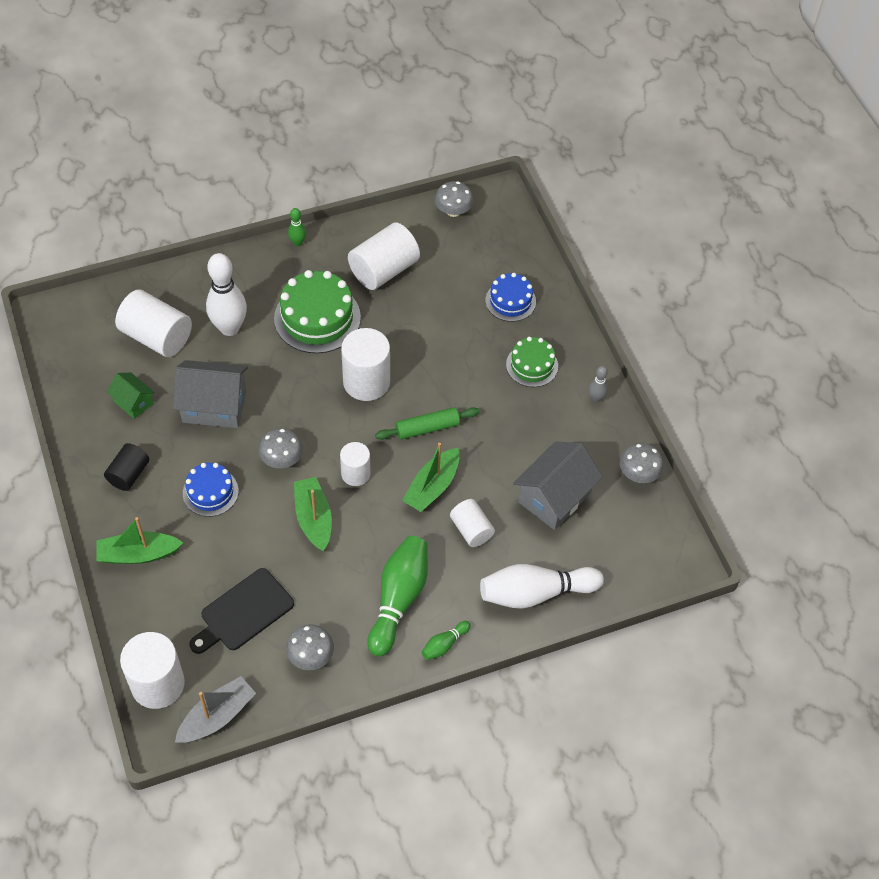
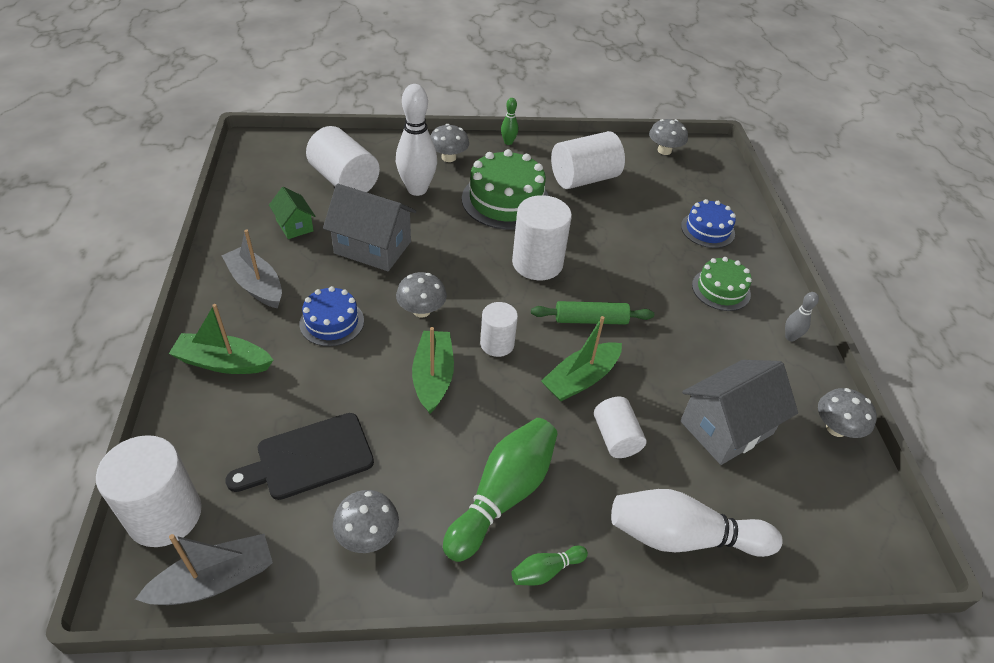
camera: 15 degrees right, 10 degrees down
black cylinder [104,443,149,491] -> grey boat [221,229,282,309]
none -> grey mushroom [431,124,469,162]

